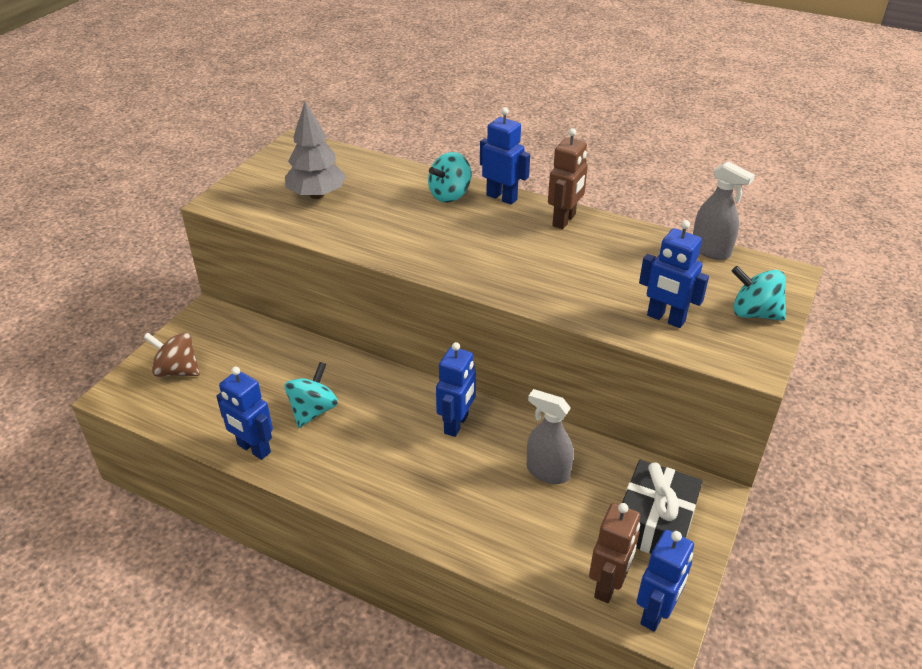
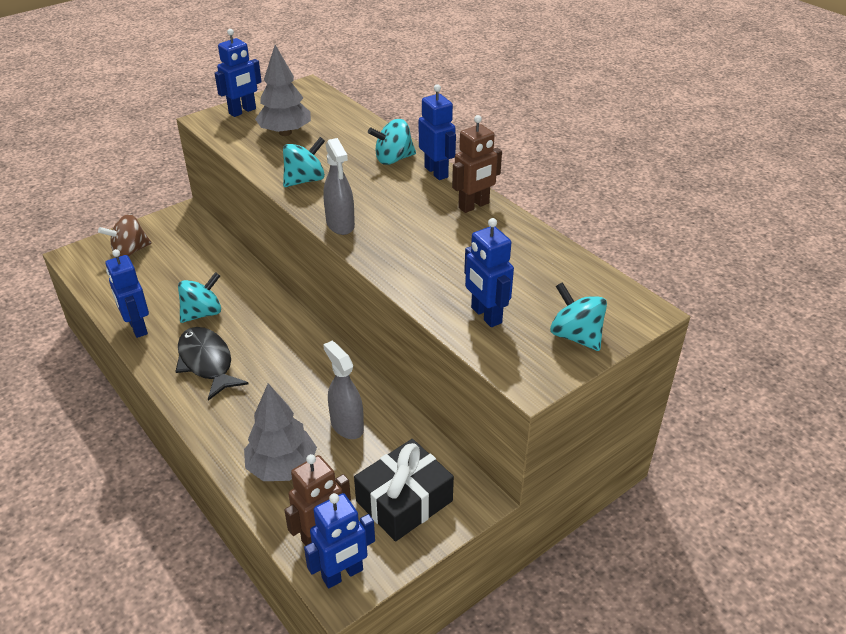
camera: 25 degrees right, 0 degrees up
brown spinning top [143,333,200,377] -> brown spinning top turned 75 degrees counterclockwise [98,214,152,257]
blue robot [436,342,476,437] -> blue robot moved to [215,29,262,117]
grey spray bottle [693,161,755,260] -> grey spray bottle moved to [323,138,355,235]
none -> black fish [175,327,248,401]
none -> grey tree [244,383,317,481]
none -> turquoise spinning top [283,137,325,187]

